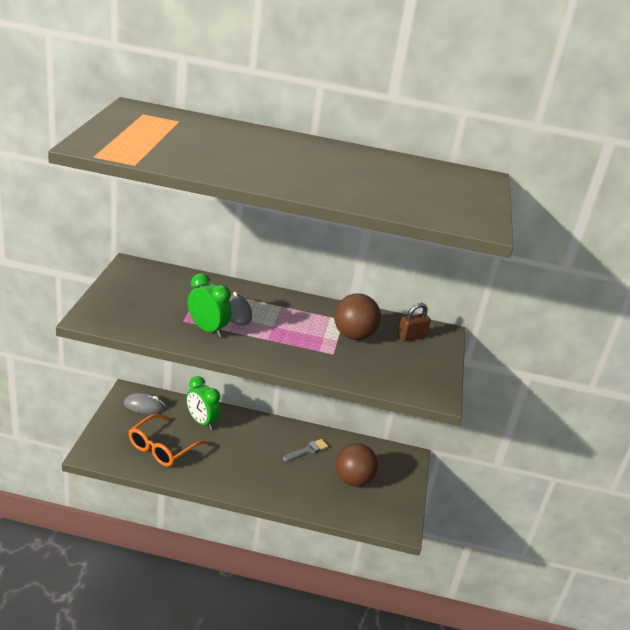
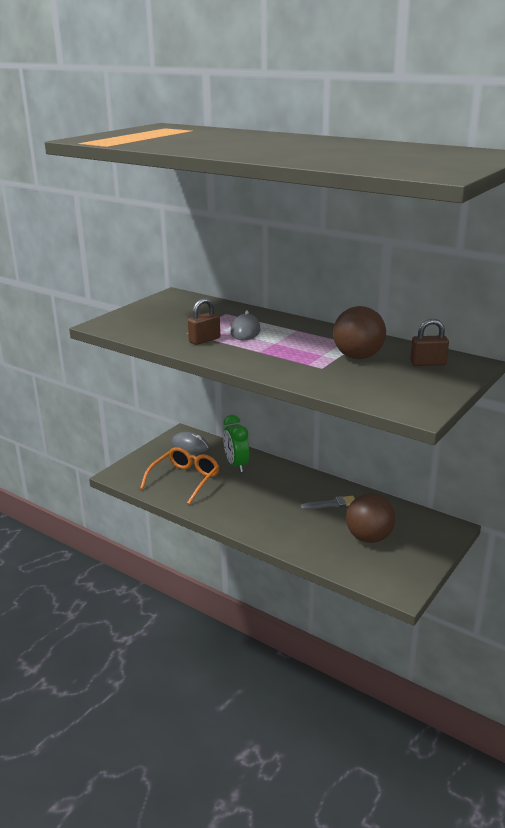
camera: 30 degrees right, 5 degrees down
orange glasses [129,414,207,467] -> orange glasses turned 150 degrees clockwise [140,447,219,505]
green clock [188,273,231,338] -> brown padlock [188,298,220,345]

